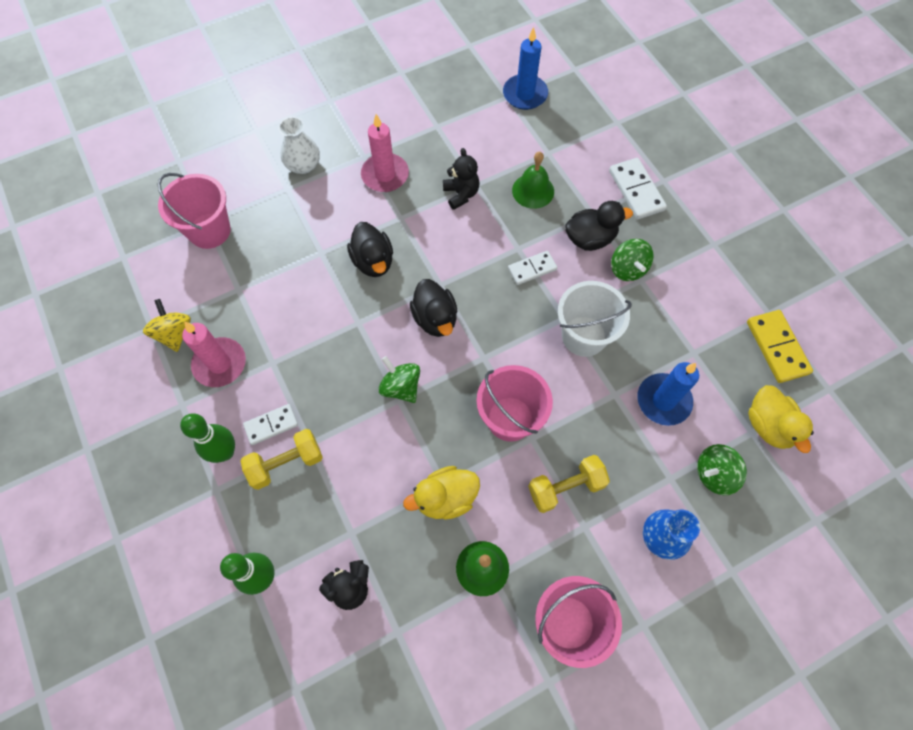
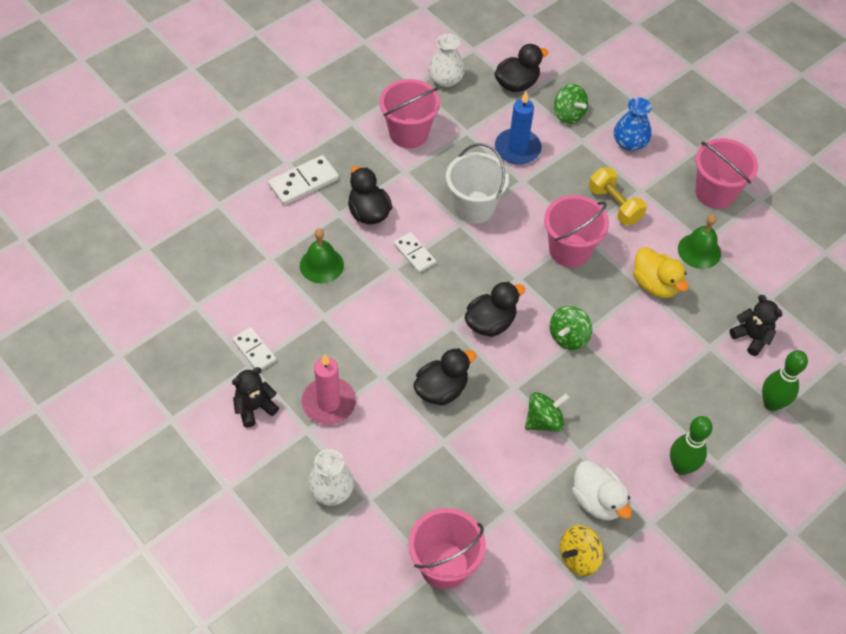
camera: 105 degrees left, 10 degrees down
pink candle [182,321,246,387] -> white duck [572,461,632,521]
yellow dumbbell [241,429,323,490] -> none
white domino [243,404,298,445] -> white domino moved to [232,327,277,370]
black teddy bear [443,148,479,210] -> black teddy bear moved to [232,367,279,428]
blue candle [503,27,548,110] -> none
green spinning top [611,239,654,281] -> green spinning top moved to [525,392,570,432]
yellow domino [747,310,813,383] -> white vase [428,34,465,87]
yellow duck [748,385,814,453] -> black duck [494,44,549,92]
none -> pink bucket [379,79,440,148]

